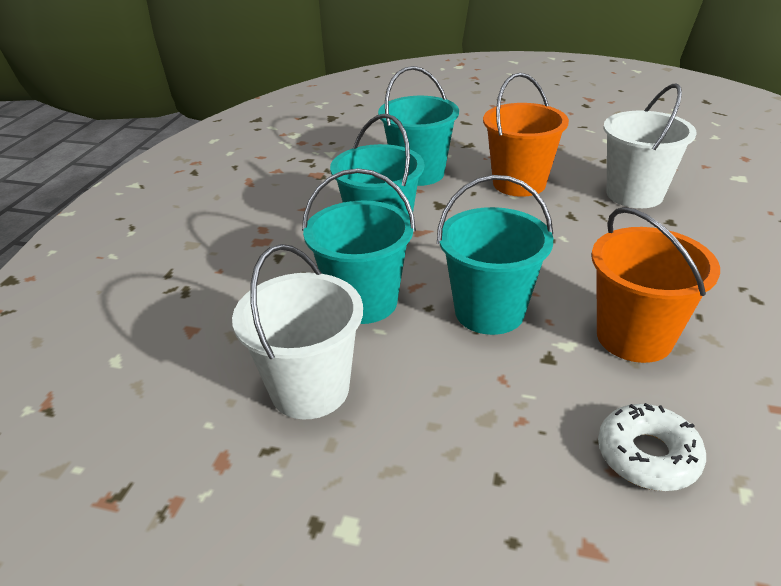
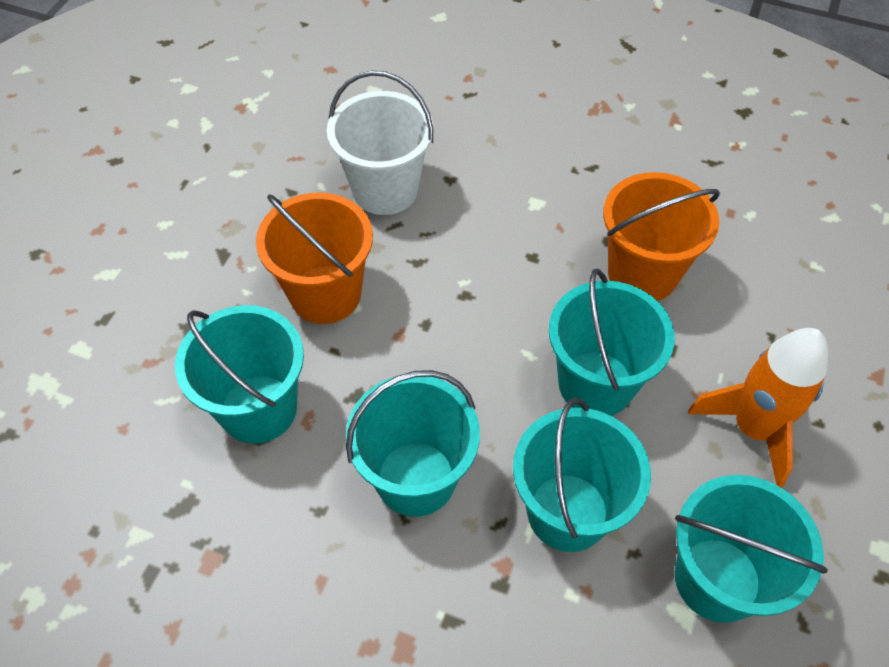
camera: 85 degrees left, 20 degrees up
white bucket [232,244,363,419] -> turquoise bucket [675,475,828,623]
white donut [598,403,706,491] -> none
none -> orange rocket [688,328,828,488]

